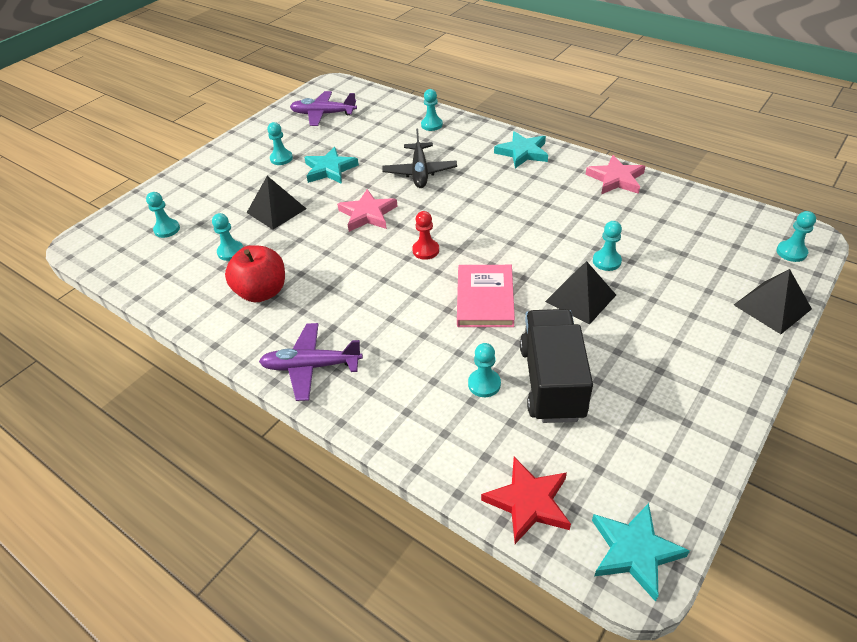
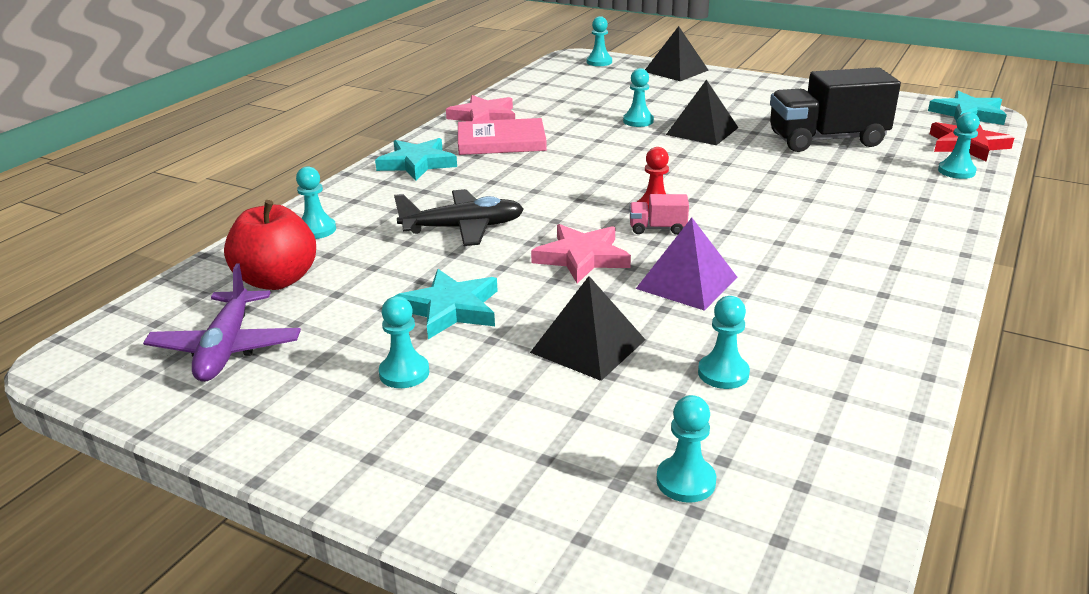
camera: 100 degrees left, 15 degrees down
red apple [225,245,285,302] -> red apple moved to [224,200,316,290]
purple plane [259,323,363,401] -> none
pink book [457,265,515,327] -> pink book moved to [458,118,547,155]
turquoise pawn [468,343,501,397] -> turquoise pawn moved to [938,112,980,179]
none -> pink truck [630,194,689,235]
none -> purple pyramid [636,218,737,311]

